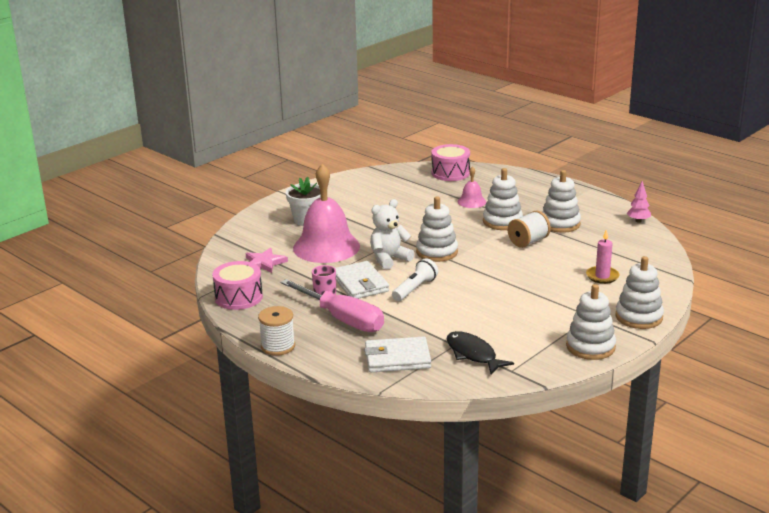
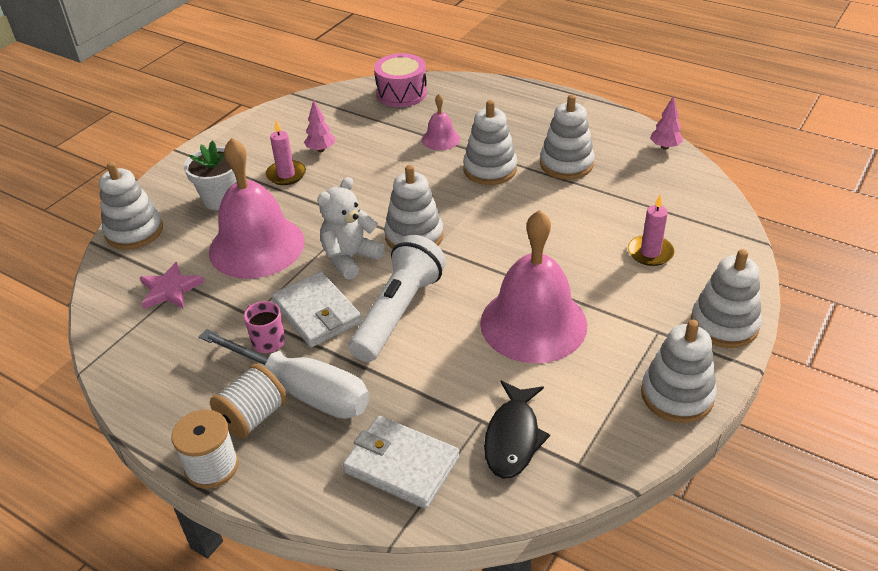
camera: 10 degrees left, 15 degrees up
pink drum [212,261,263,310] -> none
pink screwdriver [280,279,384,332] -> white screwdriver [199,329,369,419]
white wallet [365,337,431,372] -> white wallet turned 45 degrees clockwise [343,416,459,509]
white flashlight [392,258,438,301] -> white flashlight [349,235,446,362], size x1.63
black fish [447,331,514,374] -> black fish turned 120 degrees counterclockwise [484,381,550,479]
white spool [508,211,551,248] -> white spool moved to [210,364,287,439]
none -> white stacking toy [99,162,163,250]
none -> pink candle [266,120,306,185]
none -> pink tree [304,100,335,152]
none -> pink bell [480,210,587,363]

